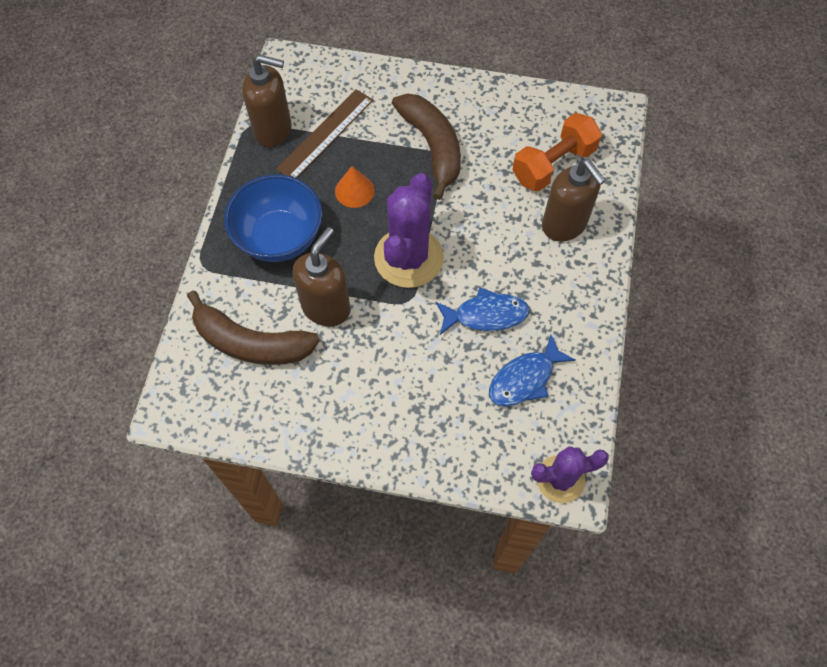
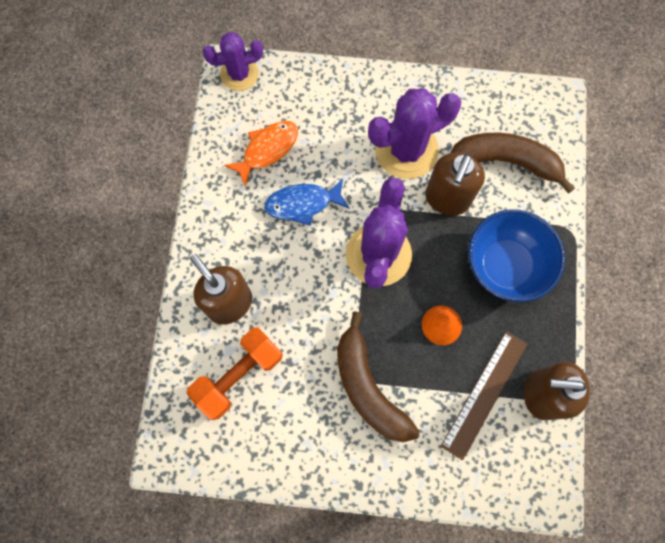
camera: 175 degrees right, 10 degrees up
blue fish [489,335,576,407] -> orange fish [224,121,298,187]
none -> purple cactus [368,88,462,179]

